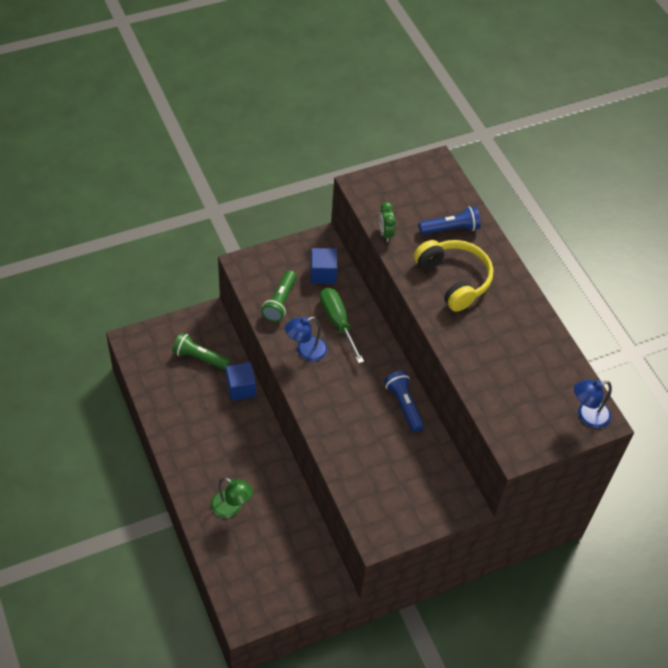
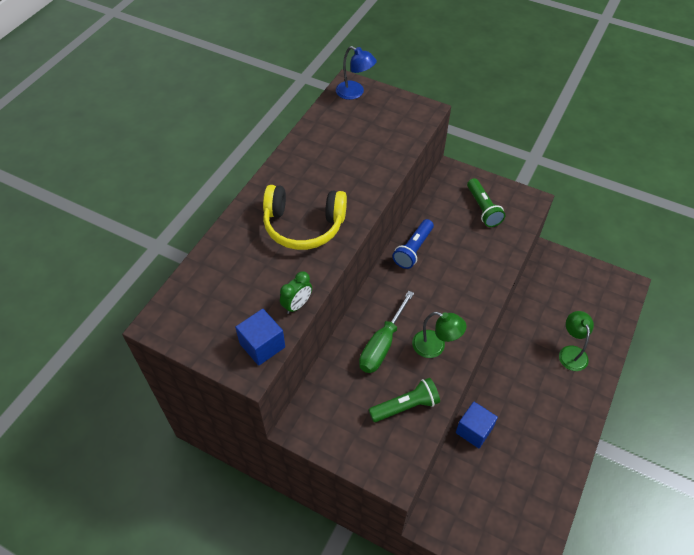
camera: 125 degrees left, 0 degrees up
green flashlight [172,333,230,370] -> green flashlight moved to [467,178,505,227]
blue lamp [285,317,327,361] -> green lamp [412,312,466,358]
blue cube [310,248,337,284] -> blue cube moved to [235,309,285,366]
yellow headphones [414,240,493,312] -> yellow headphones turned 105 degrees counterclockwise [263,185,347,250]
blue flashlight [419,206,481,235] -> none

